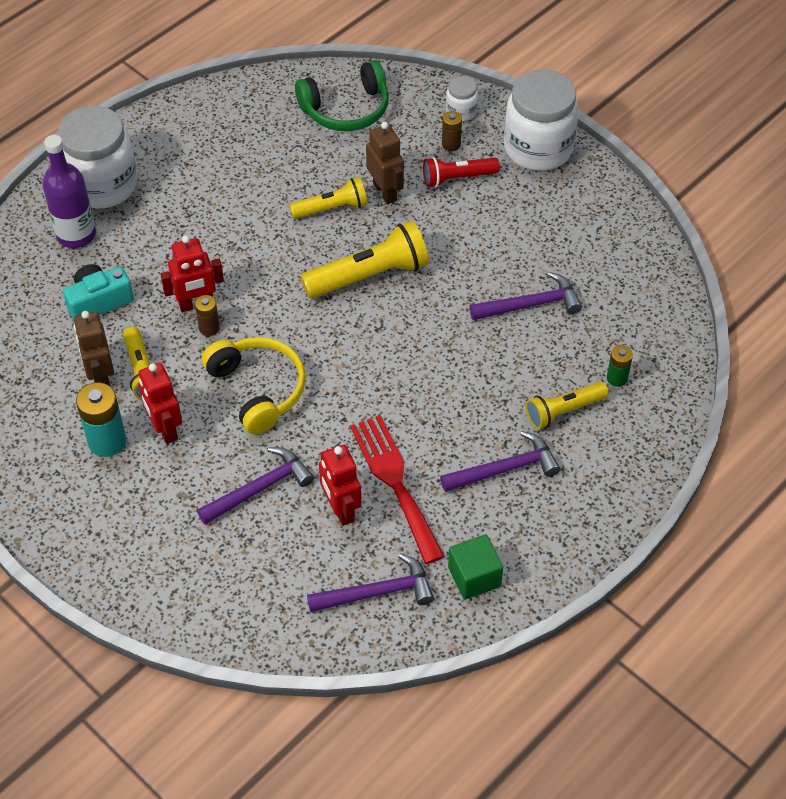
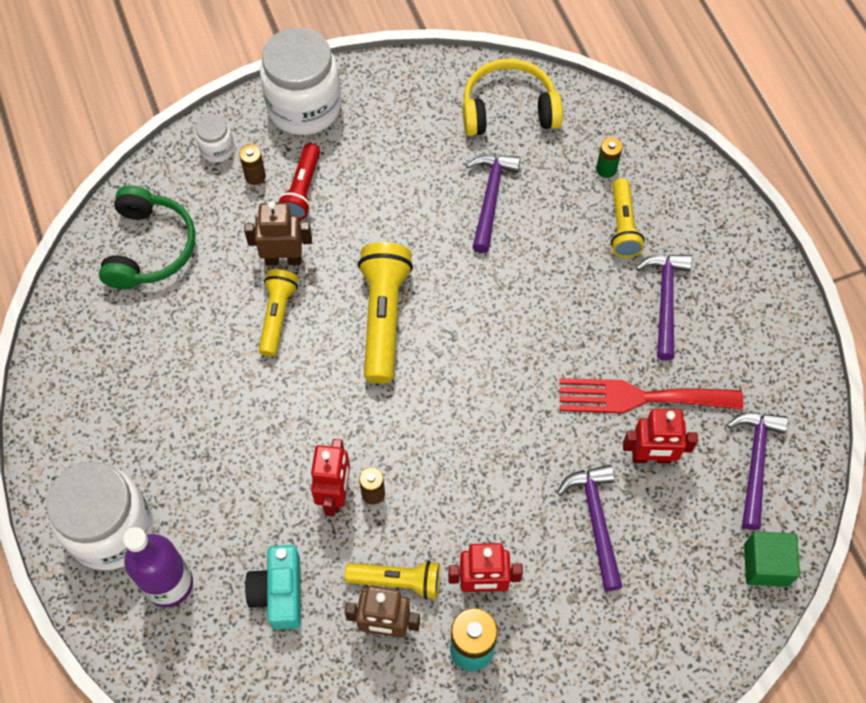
camera: 65 degrees left, 10 degrees up
yellow headphones [202,337,306,434] -> yellow headphones moved to [463,59,563,136]
green cube [448,534,503,600] -> green cube moved to [744,531,800,587]

